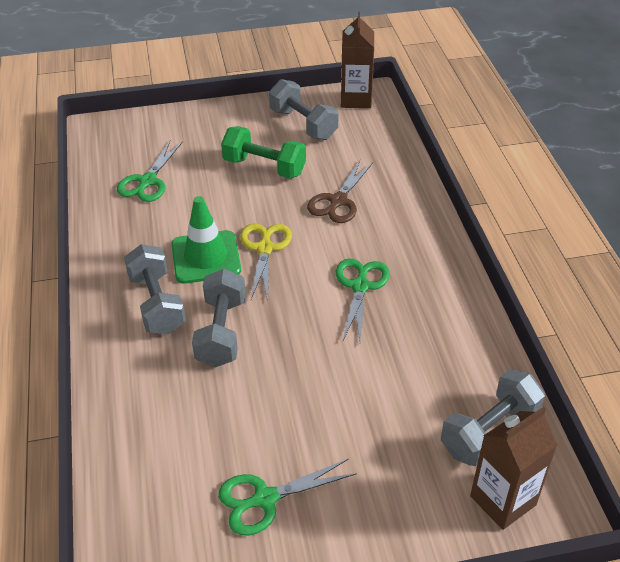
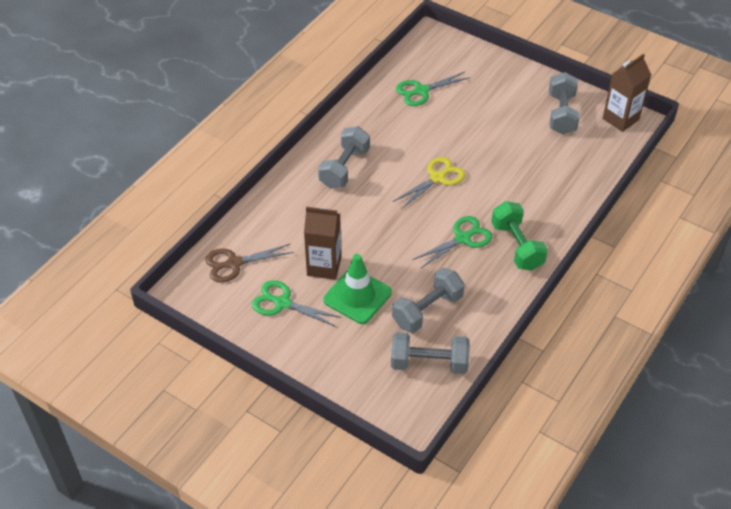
camera: 45 degrees right, 5 degrees up
green traffic cone [172,196,241,284] -> green traffic cone moved to [323,254,392,324]
grey dumbbell [192,269,246,367] -> grey dumbbell moved to [392,268,465,333]
green dumbbell [221,126,306,179] -> green dumbbell moved to [491,201,548,270]
brown scissors [307,160,373,223] -> brown scissors moved to [205,244,294,283]
brown carton [470,406,557,530] -> brown carton moved to [304,207,341,280]

